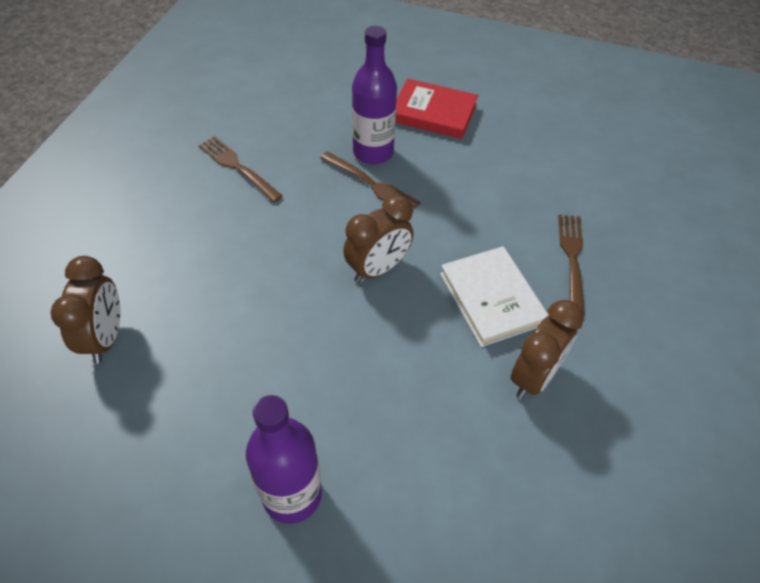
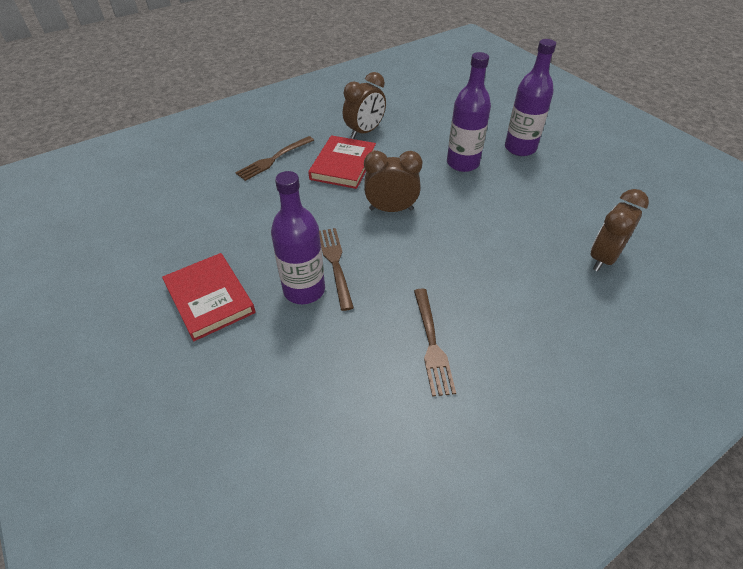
camera: 140 degrees left, 5 degrees down
white book [440,246,548,347] -> red book [308,135,376,189]
brown clock [511,300,584,399] -> brown clock turned 150 degrees clockwise [343,72,386,139]
none -> purple bottle [447,52,491,172]

